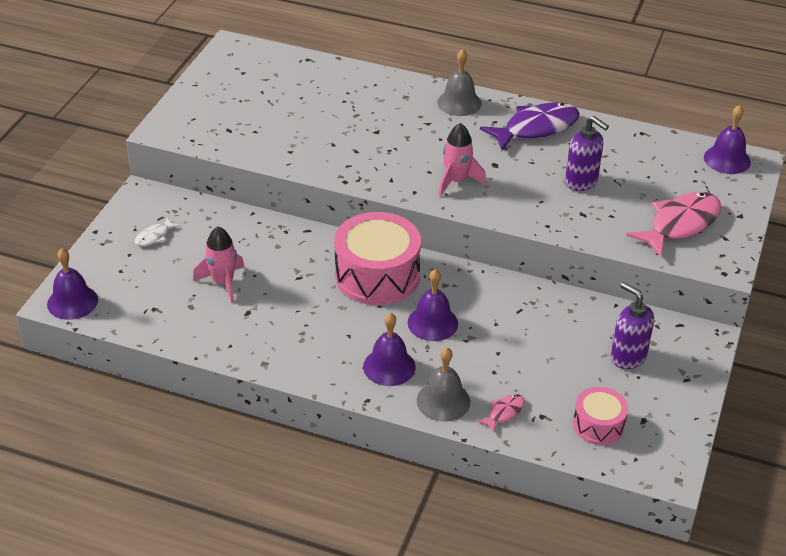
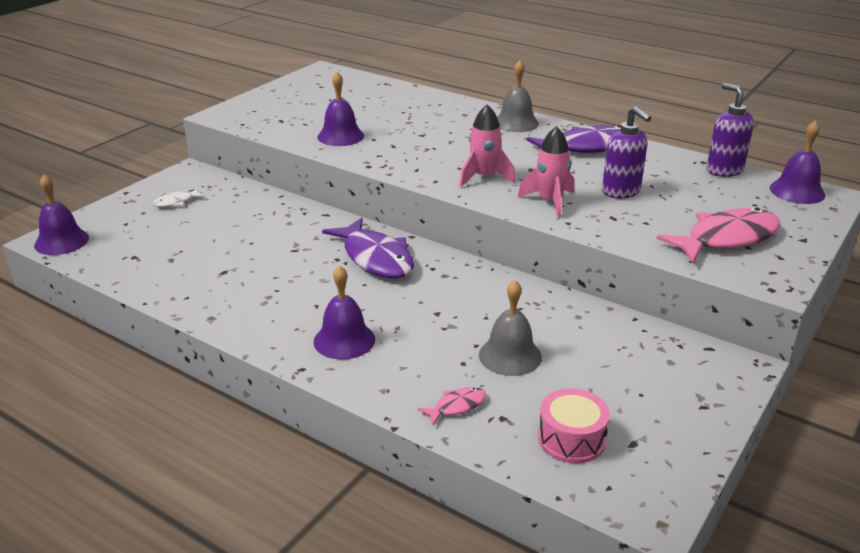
camera: 15 degrees right, 10 degrees down
pink rocket [193,227,245,303] -> pink rocket moved to [518,126,574,219]
pink drum [334,212,421,305] -> purple fish [322,218,414,279]
purple bell [408,269,458,341] -> purple bell moved to [318,72,364,146]
grey bell [417,347,470,422] -> grey bell moved to [479,280,542,376]
purple soap dispenser [611,282,654,369] -> purple soap dispenser moved to [707,83,754,177]

